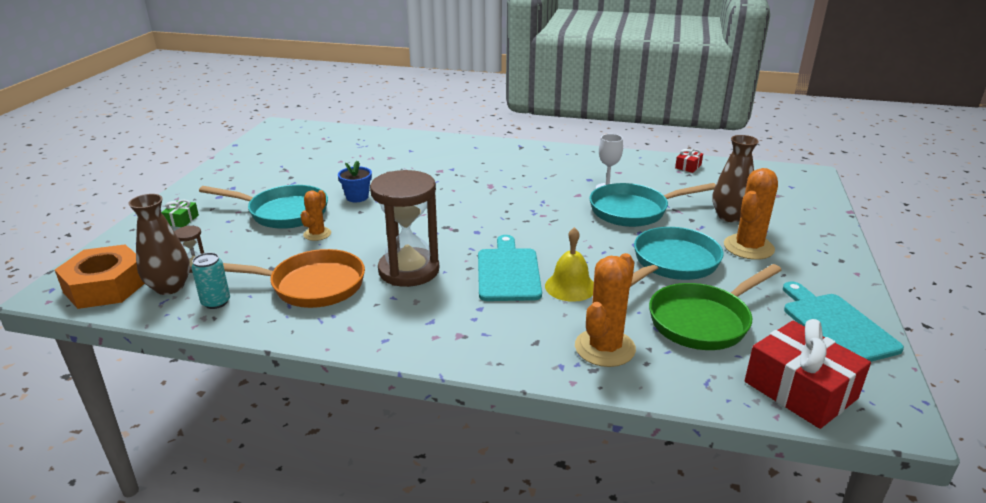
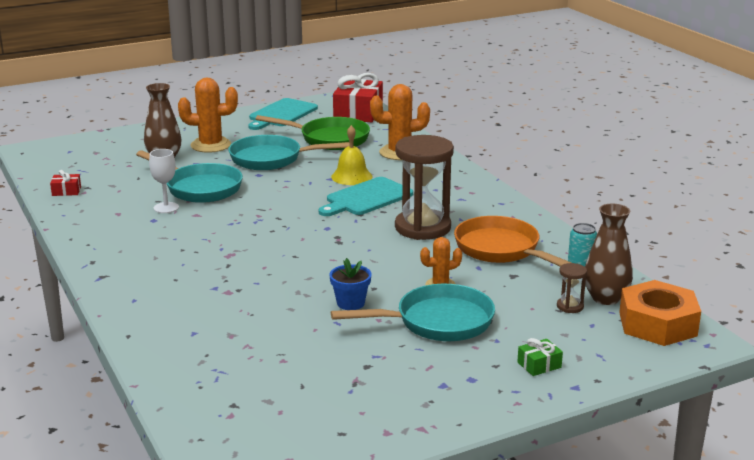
camera: 130 degrees left, 5 degrees down
turquoise pan [199,185,328,229] -> turquoise pan turned 105 degrees clockwise [331,284,495,341]

